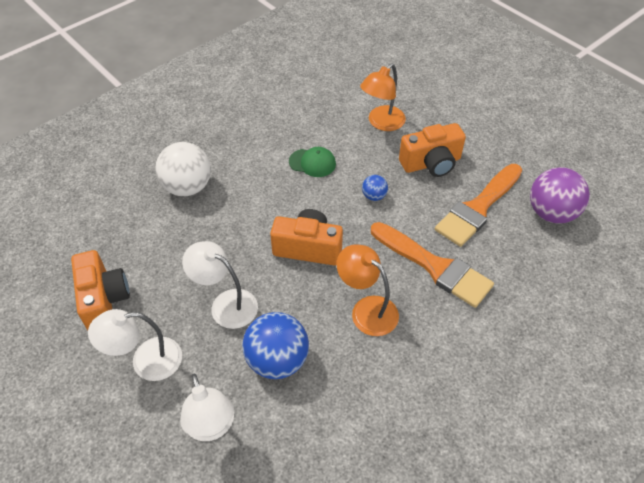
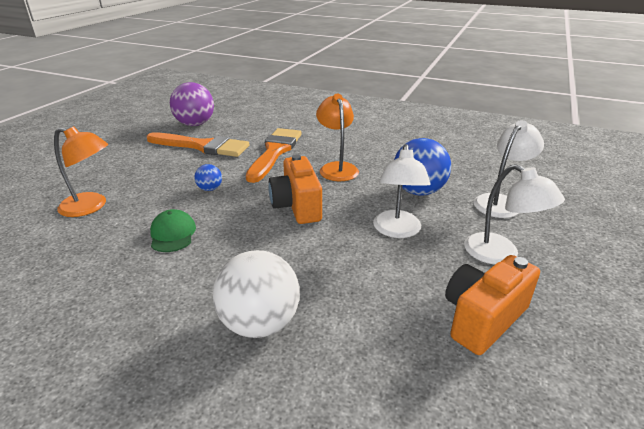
camera: 115 degrees left, 20 degrees down
orange lamp [337,244,399,336] -> orange lamp turned 150 degrees clockwise [316,94,359,181]
orange camera [399,123,466,177] -> none

